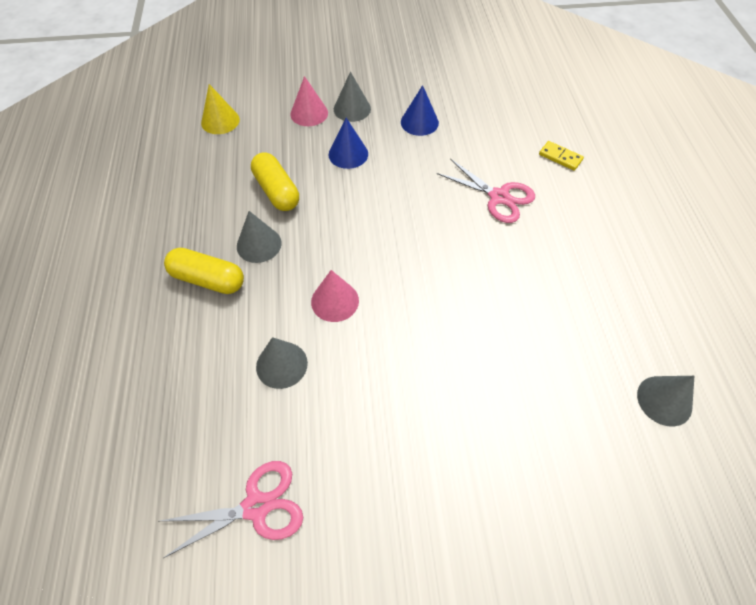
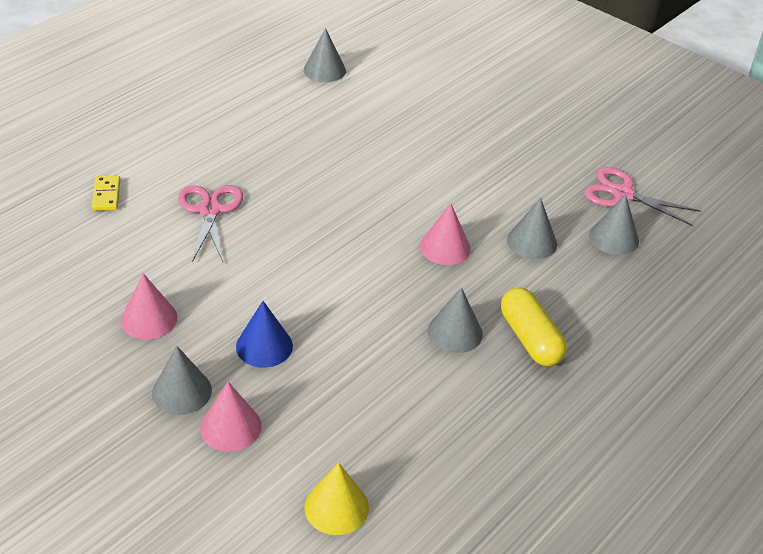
camera: 135 degrees left, 15 degrees down
yellow capsule [251,152,299,211] -> none
blue cone [401,85,439,136] -> pink cone [121,273,178,339]
none -> grey cone [589,194,639,255]

